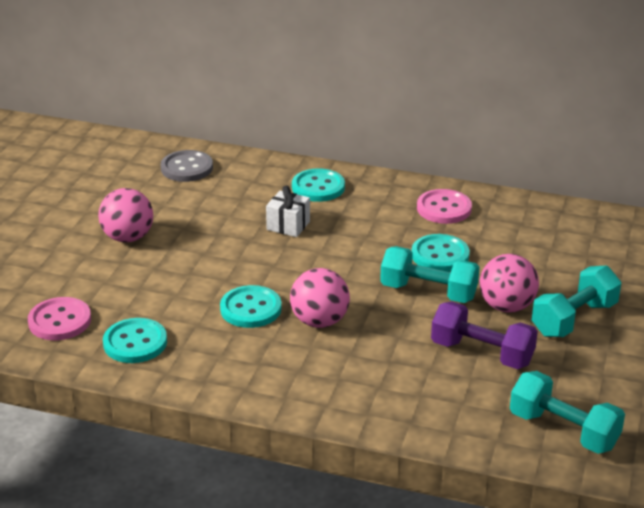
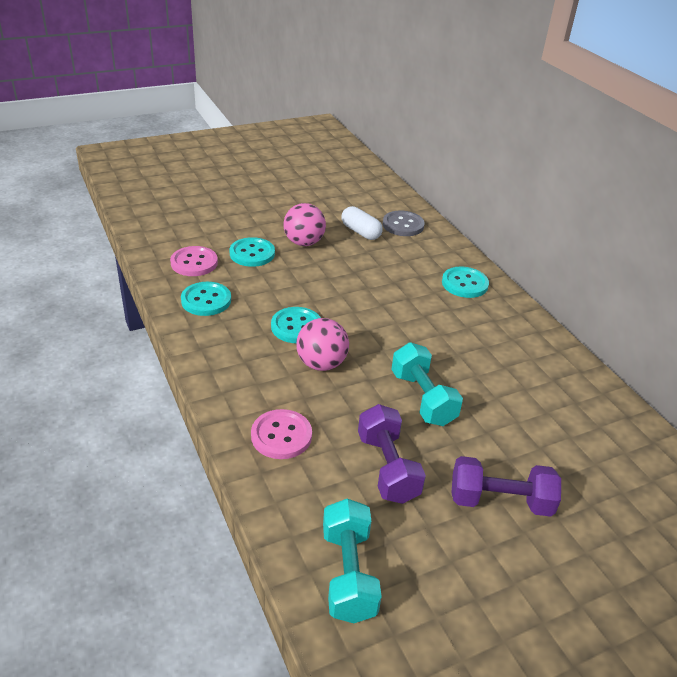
camera: 45 degrees right, 5 degrees up
white gift [266,185,310,237] -> none
turquoise button [412,234,470,272] -> turquoise button moved to [230,237,275,267]
pink button [417,189,472,224] -> pink button moved to [251,409,312,459]
pink ball [480,254,539,313] -> none
turquoise dumbbell [532,266,621,337] -> purple dumbbell [451,456,561,517]
none -> white capsule [342,206,383,240]

